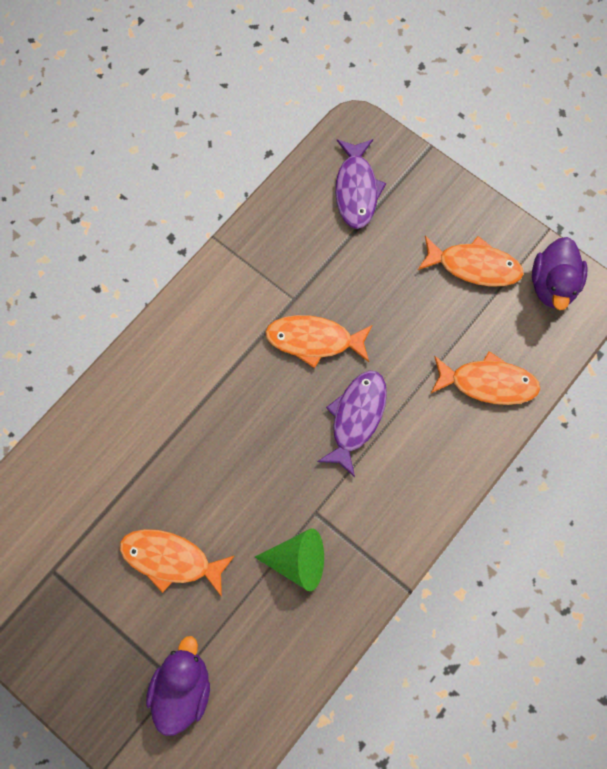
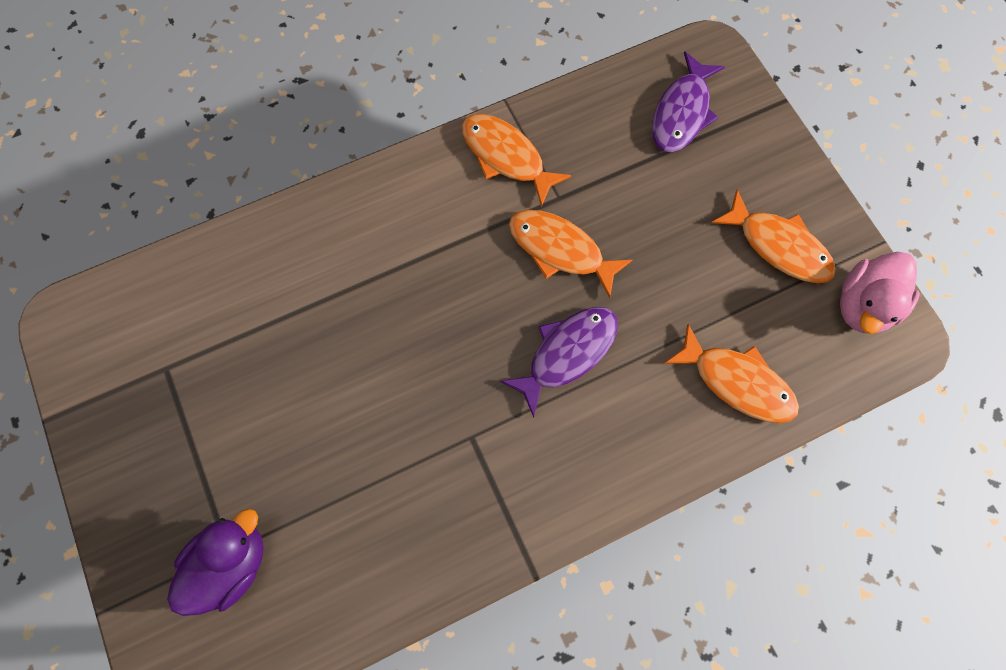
camera: 25 degrees right, 0 degrees up
orange fish [120,529,234,597] -> orange fish moved to [462,114,571,207]
green cone [255,528,324,591] -> none
purple duck [532,237,588,310] -> pink duck [840,252,920,334]

